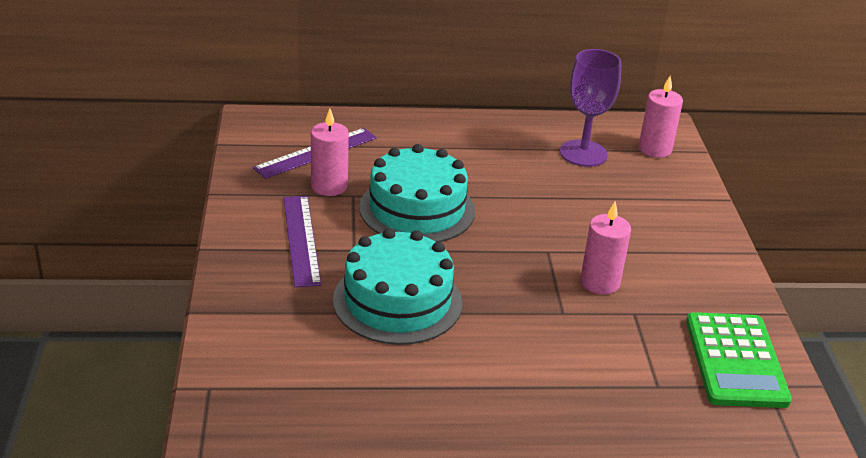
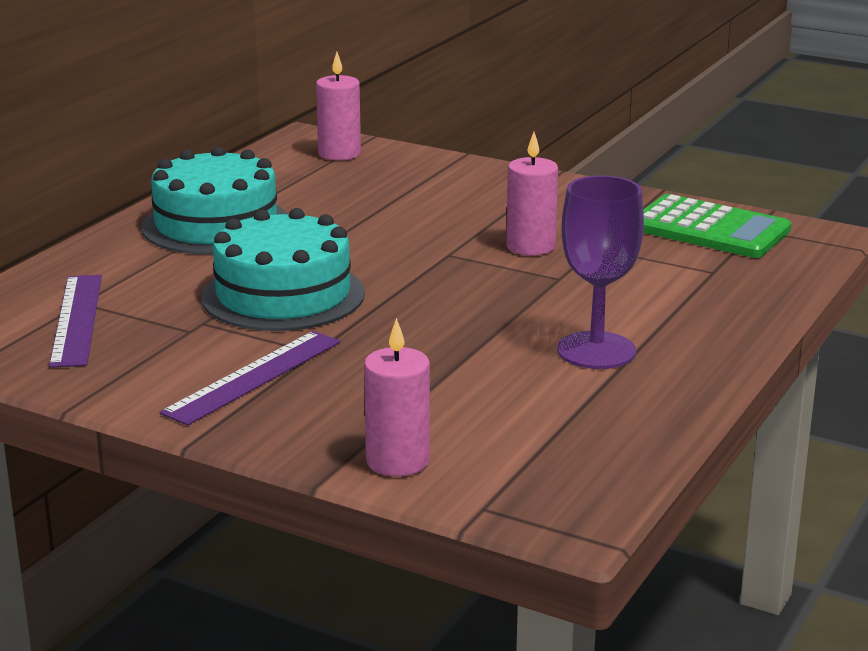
camera: 55 degrees left, 10 degrees down
purple ruler [283,196,321,288] -> purple ruler turned 75 degrees counterclockwise [160,331,340,426]
pink candle [311,108,349,196] -> pink candle moved to [364,318,430,477]
turquoise cake [333,228,462,345] -> turquoise cake moved to [142,146,288,254]
purple goblet [560,49,621,167] -> purple goblet moved to [557,175,644,369]

